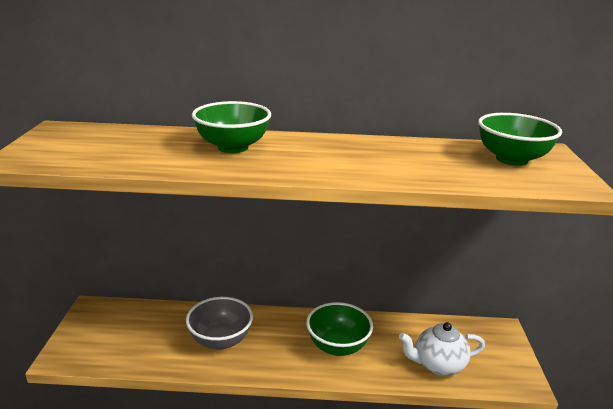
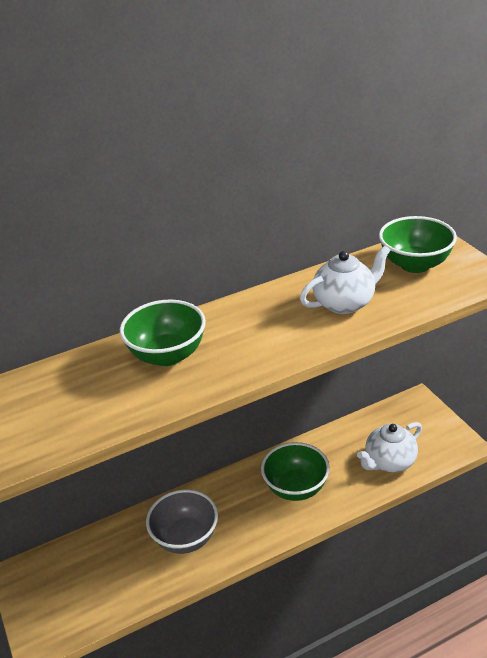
camera: 25 degrees left, 10 degrees up
none -> white teapot [300,245,390,314]

